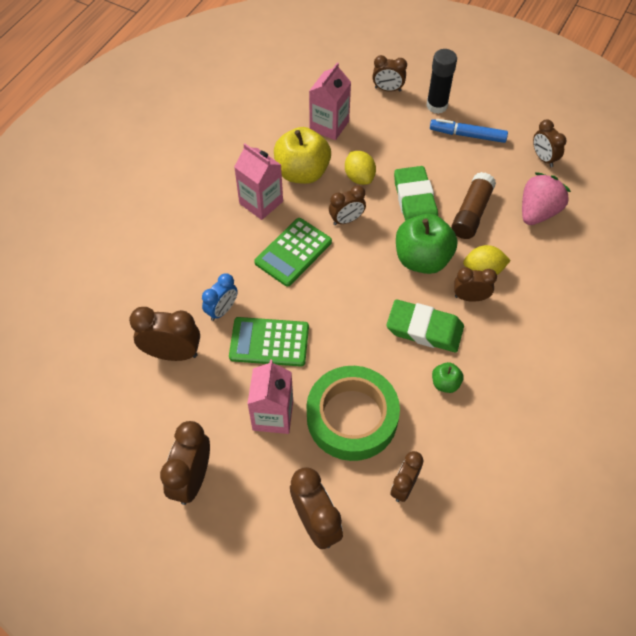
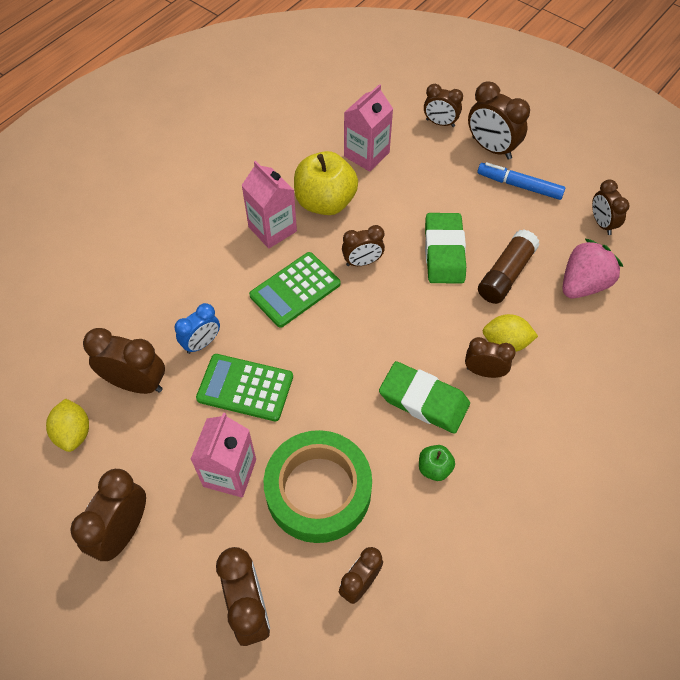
camera: 10 degrees right, 0 degrees up
yellow lemon [345,151,376,185] -> yellow lemon moved to [46,398,89,452]
green apple [396,214,457,274] -> none
black glue stick [426,49,457,114] -> brown clock [468,81,530,160]

